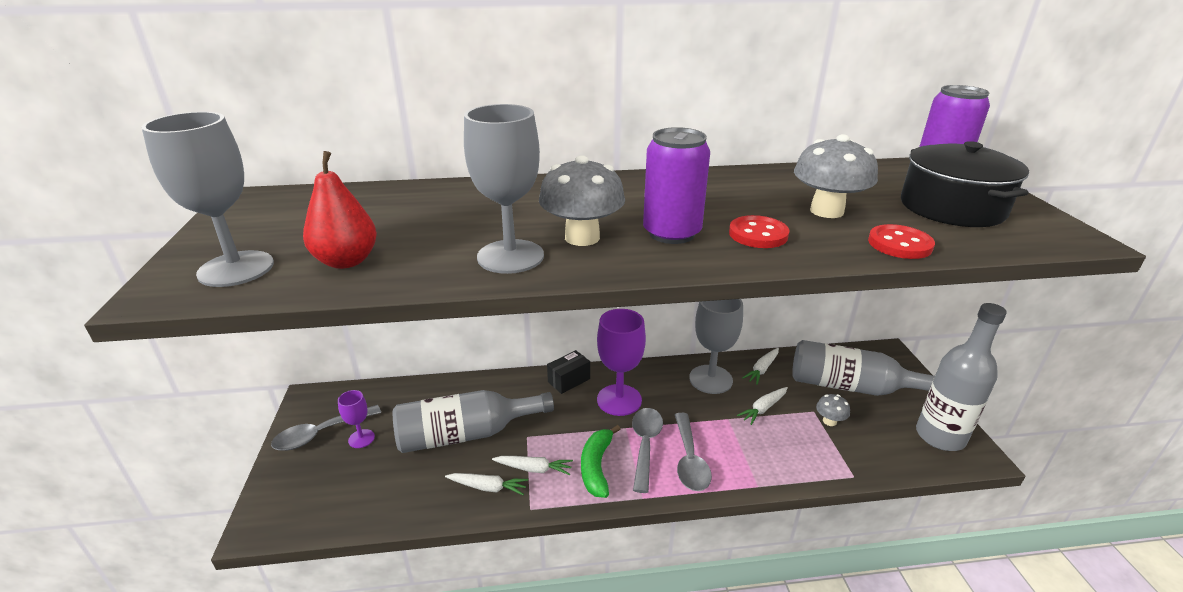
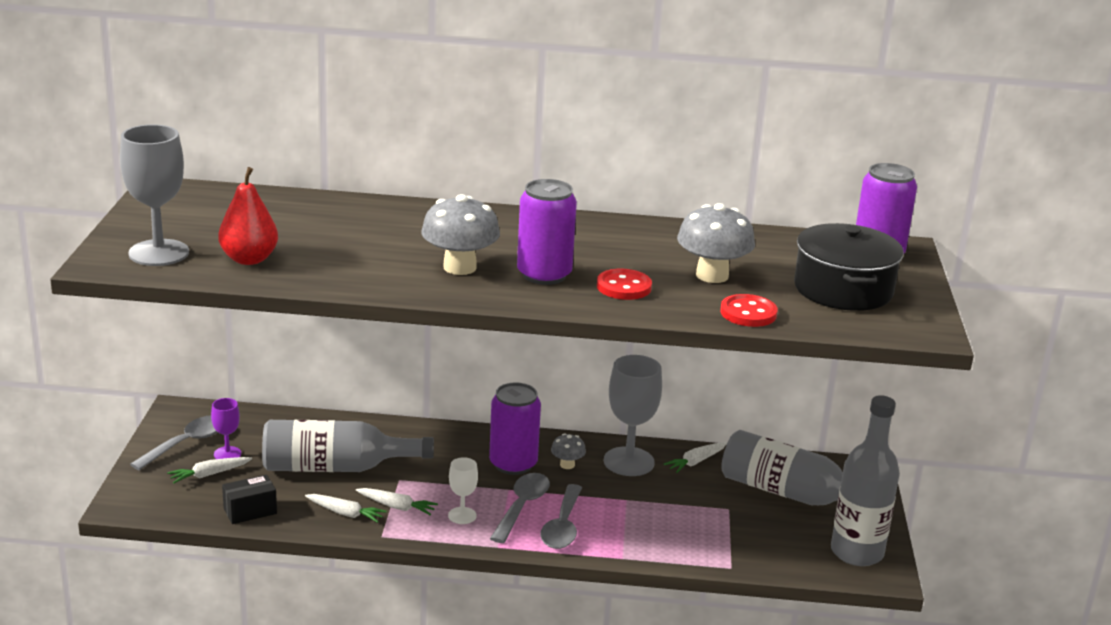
camera: 10 degrees right, 5 degrees down
grey spoon [271,405,381,451] -> grey spoon turned 150 degrees clockwise [130,415,218,470]
grey goblet [464,104,544,274] -> none
black box [547,350,590,394] -> black box moved to [222,475,277,524]
green banana [581,425,620,498] -> white goblet [448,457,478,524]
purple goblet [597,309,646,416] -> purple can [489,382,541,475]
white carrot [737,387,788,425] -> white carrot moved to [167,457,252,483]
grey mushroom [816,394,850,426] -> grey mushroom moved to [551,433,586,469]

